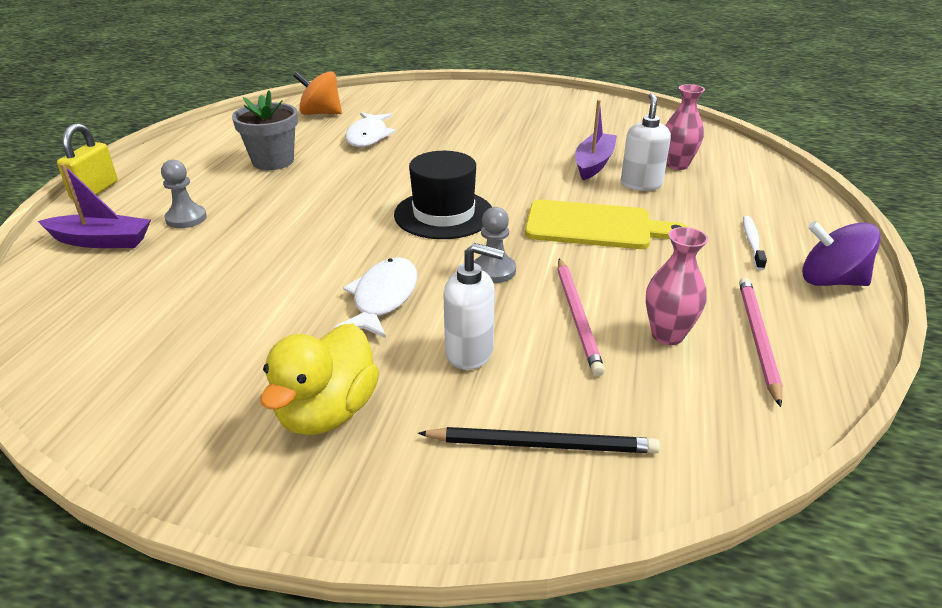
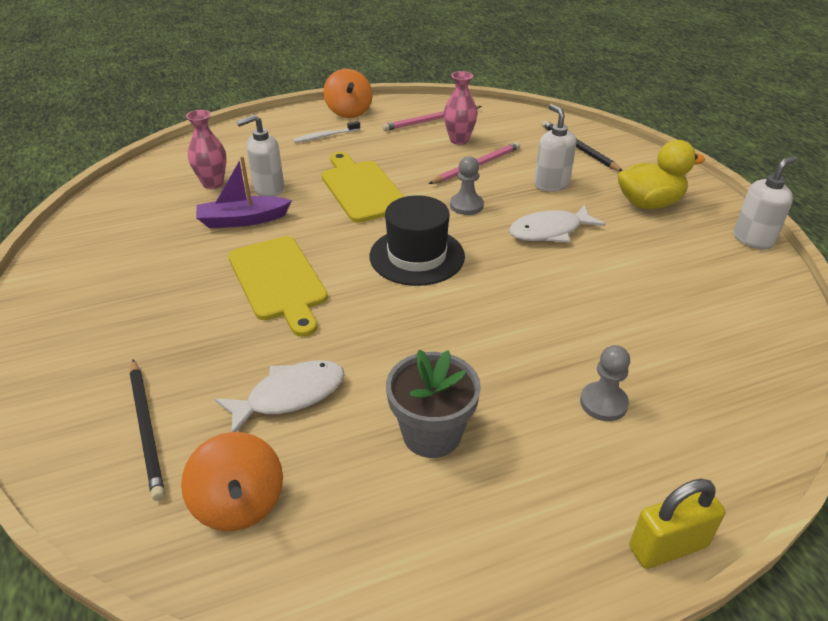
camera: 125 degrees left, 5 degrees up
purple boat [38,164,151,248] -> none
purple spinning top [802,221,881,286] -> orange spinning top [323,69,373,118]
none -> black pencil [130,359,165,501]
none -> yellow cutting board [228,236,328,337]
none -> white soap dispenser [734,156,798,249]

